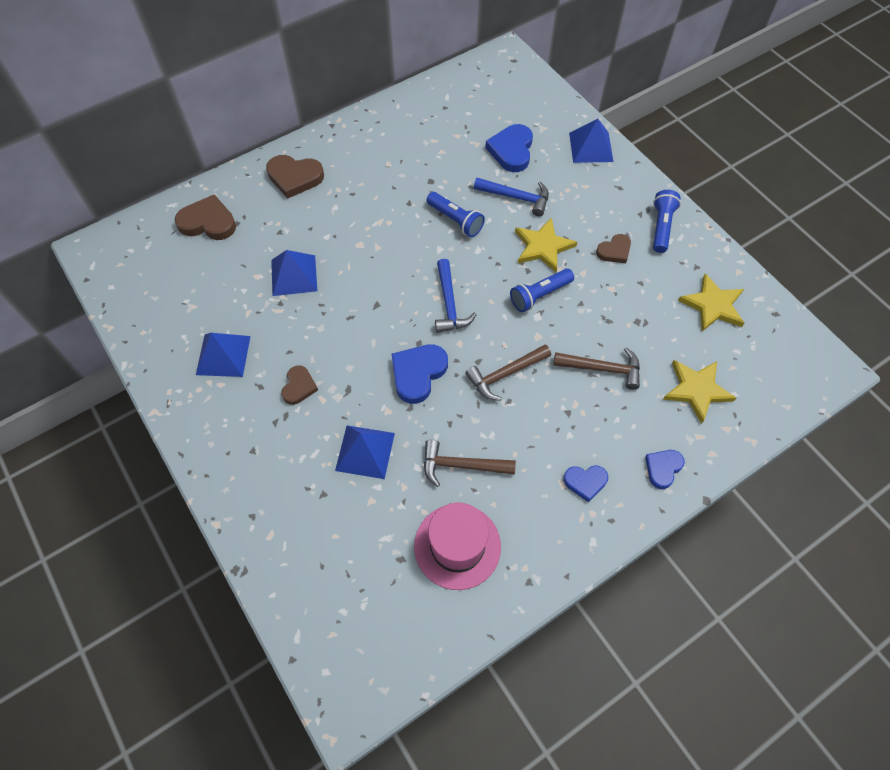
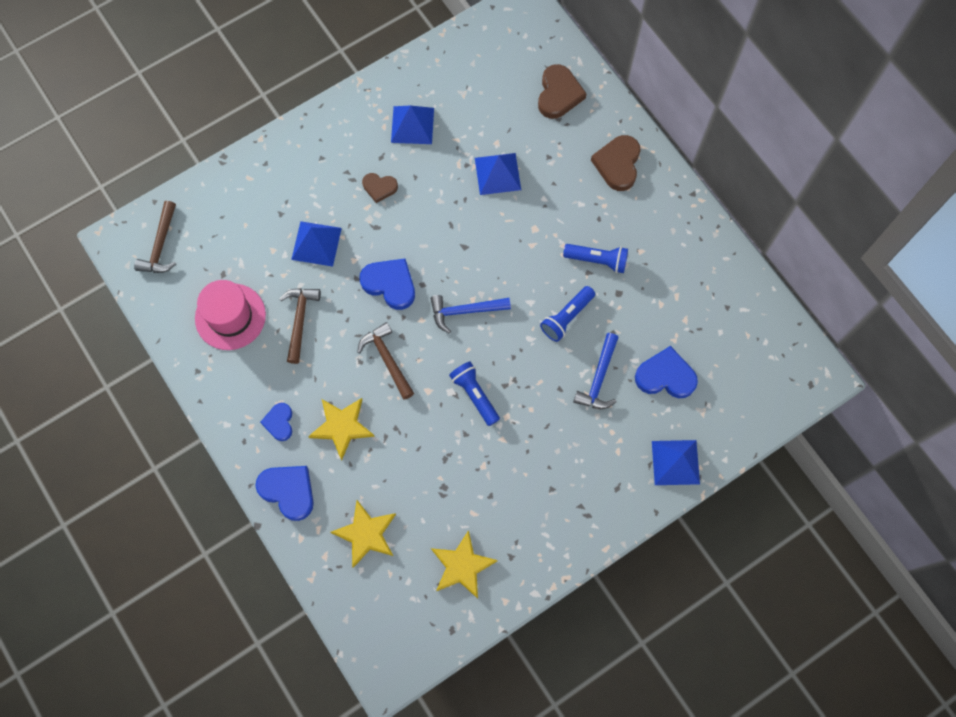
camera: 90 degrees right, 10 degrees up
yellow star [515,218,577,272] -> yellow star moved to [308,398,375,460]
brown hammer [553,347,640,390] -> brown hammer moved to [134,201,176,273]
brown heart [596,234,631,263] -> none
blue heart [645,450,685,489] -> blue heart [255,466,314,521], size x1.62
blue flashlight [653,190,681,253] -> blue flashlight moved to [563,244,628,273]

